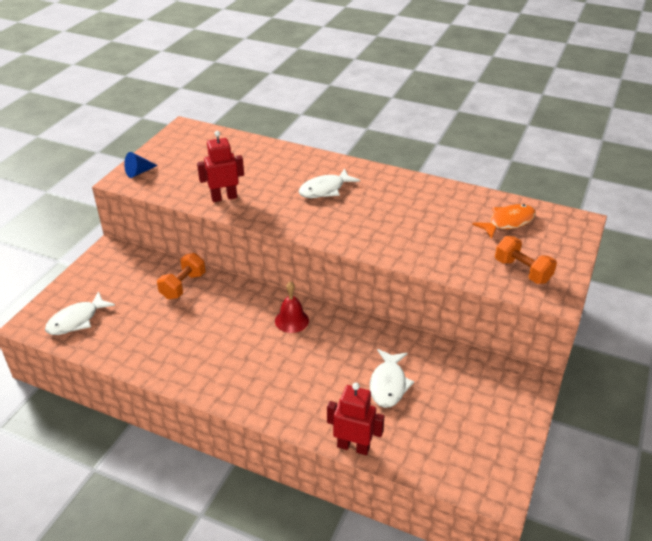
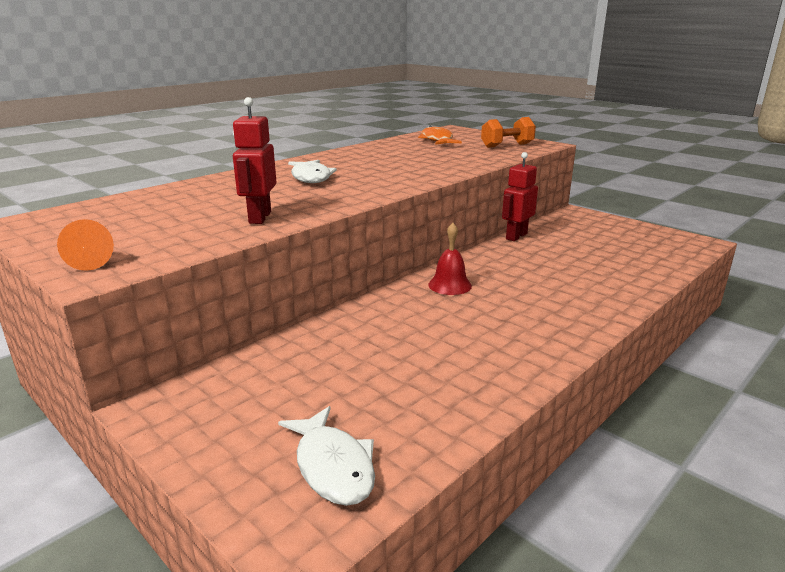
camera: 70 degrees left, 15 degrees down
blue cone [124,152,158,178] -> orange cone [57,219,114,271]
orange dumbbell [157,253,206,299] -> none
red robot [327,383,384,455] -> red robot moved to [502,152,538,241]
white fish [370,349,414,408] -> none

